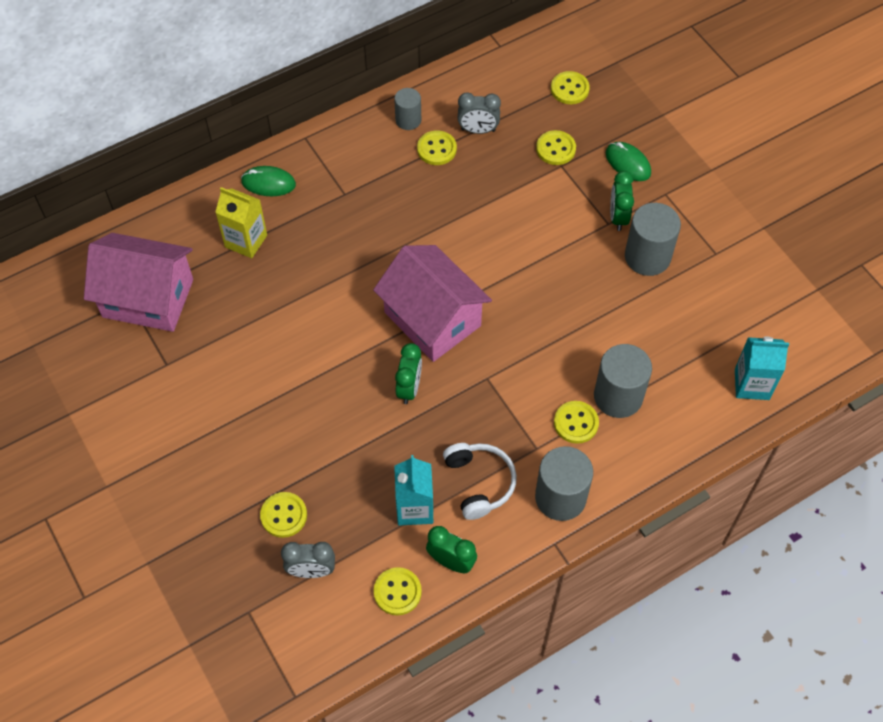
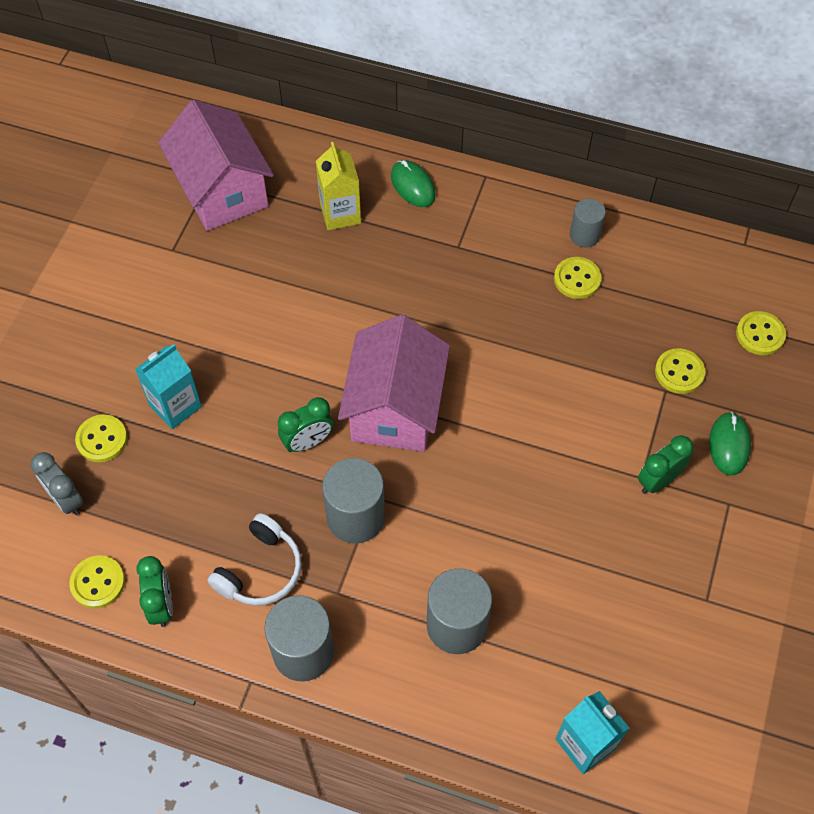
camera: 50 degrees right, 0 degrees up
turquoise carton [394,455,433,526] -> turquoise carton moved to [135,344,202,429]
grey clock [458,93,501,134] -> none
yellow button [554,401,599,444] -> none
grey cylinder [625,203,681,276] -> grey cylinder moved to [322,458,385,544]

